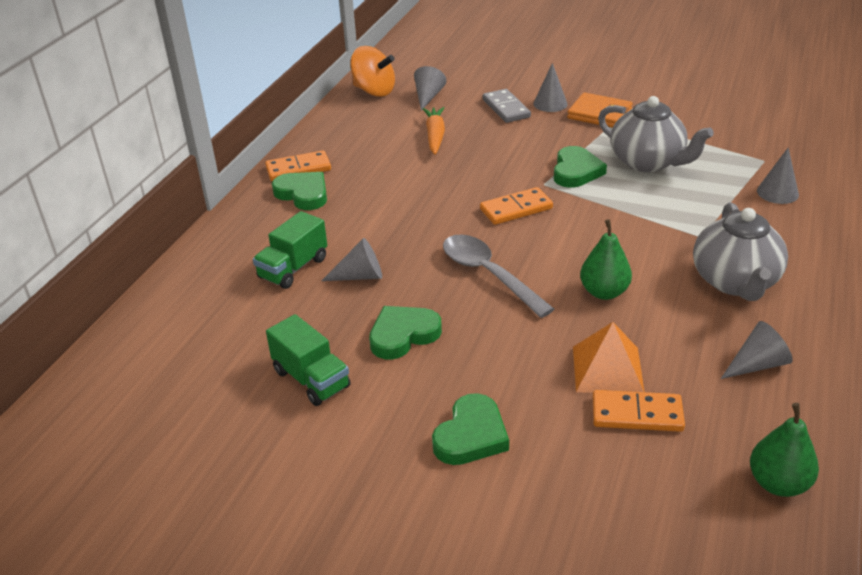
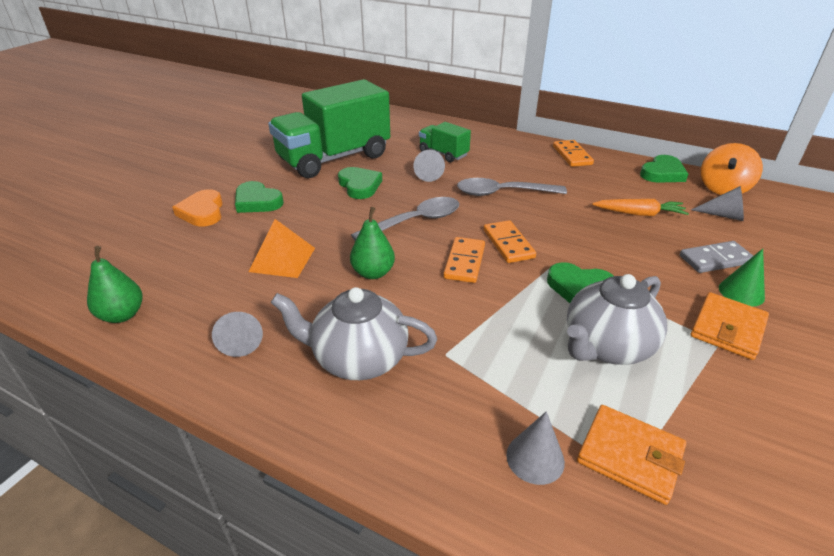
camera: 95 degrees right, 0 degrees up
green truck [266,314,351,406] -> green truck [268,79,390,178], size x2.15
green heart [272,172,327,210] -> green heart moved to [640,155,688,183]
grey cone [533,63,568,112] -> green cone [719,249,765,307]
orange domino [593,390,685,432] -> orange domino moved to [443,237,485,283]
none -> orange heart [172,189,223,227]
none -> grey spoon [457,178,567,196]
none -> orange wallet [577,405,686,505]

